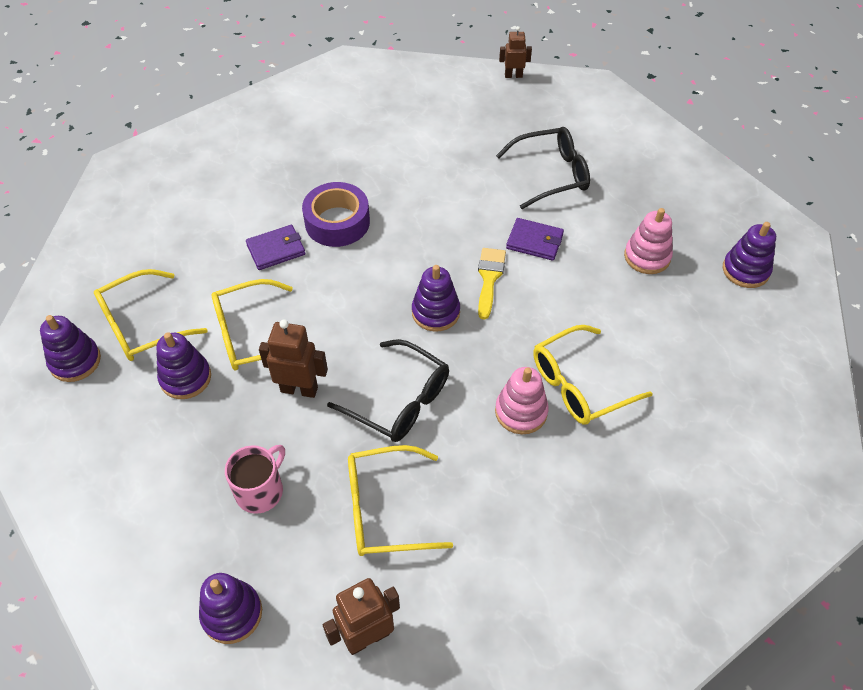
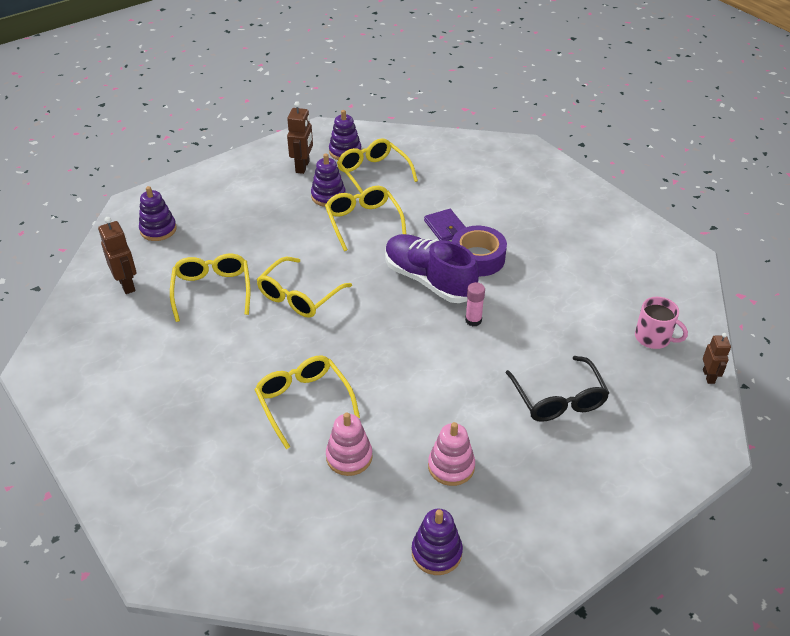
camera: 90 degrees right, 10 degrees down
pink mug [225,445,285,514] -> pink mug moved to [635,297,688,349]
brown robot [259,319,328,398] -> brown robot moved to [287,101,313,174]
black glasses [327,339,449,442] -> yellow glasses [257,257,352,318]
purple stacking toy [412,265,460,332] -> none
yellow brush [478,248,506,320] -> none
pink stacking toy [495,367,549,434] -> pink stacking toy moved to [326,413,373,476]
purple wallet [506,218,564,261] -> none
none -> purple shoe [385,234,479,303]
none -> pink glue stick [465,282,485,326]

